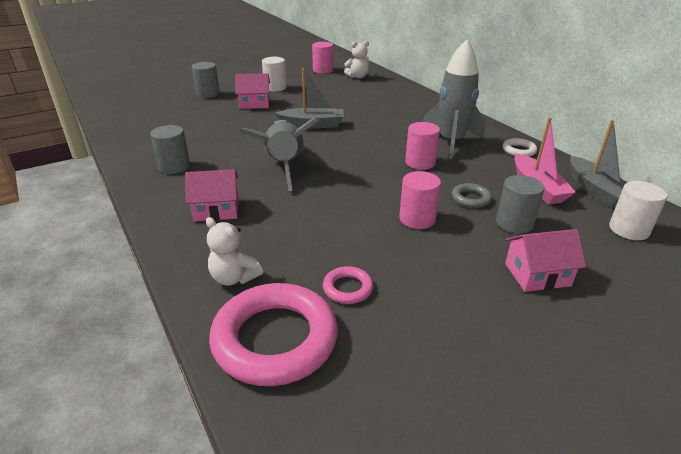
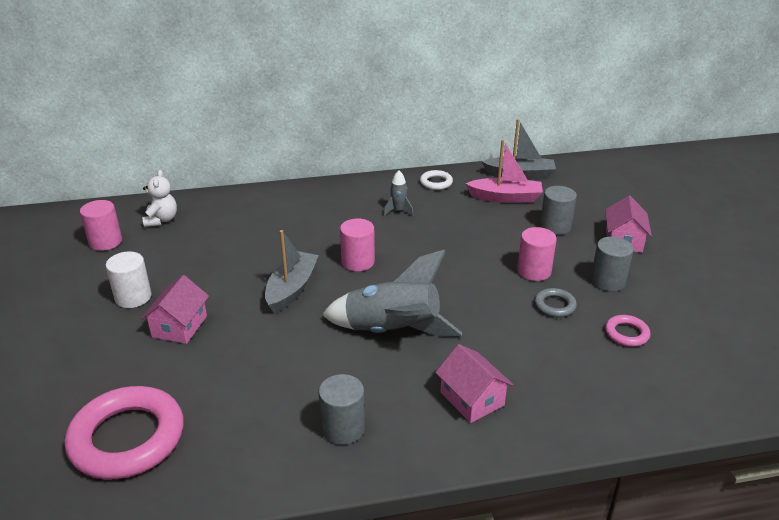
camera: 70 degrees left, 0 degrees up
pink house [185,169,239,222] -> pink house turned 45 degrees counterclockwise [435,344,513,423]
grey cylinder [192,62,220,98] -> grey cylinder moved to [591,237,634,292]
white teddy bear [206,217,263,286] -> none
pink ring [209,283,338,386] -> pink ring moved to [65,386,184,480]
pink cylinder [405,122,440,170] -> pink cylinder moved to [340,218,375,271]
grey rocket [423,39,485,159] -> grey rocket [383,170,414,216], size x0.43
grey ring [452,183,492,208] -> grey ring moved to [534,288,577,317]
white cylinder [609,181,667,240] -> none

